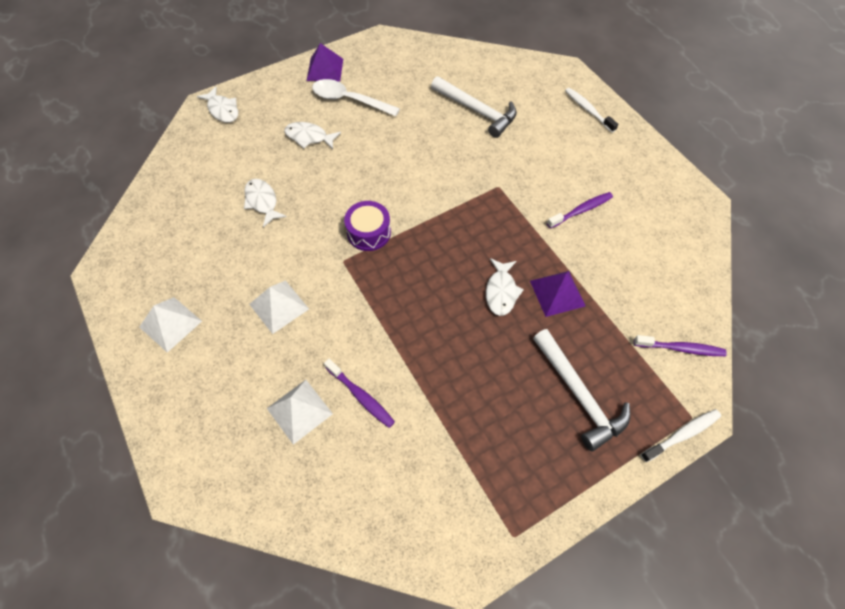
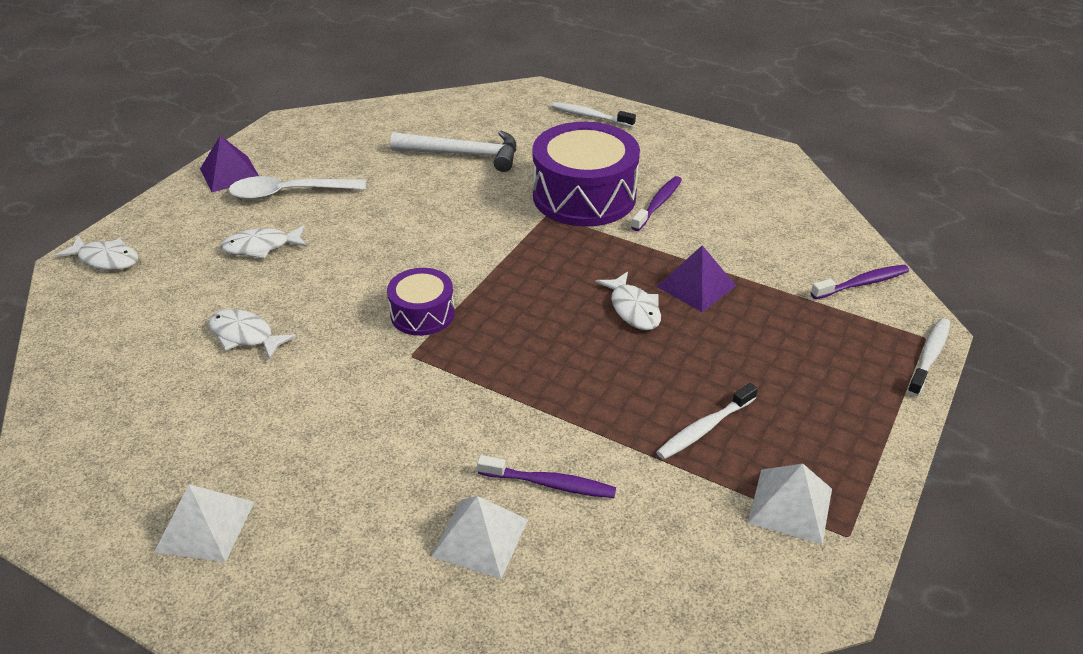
camera: 30 degrees left, 20 degrees down
white pyramid [249,280,309,334] -> white pyramid moved to [748,464,832,545]
white hammer [533,329,630,452] -> none
none -> purple drum [533,122,640,227]
none -> white toothbrush [656,383,758,460]

